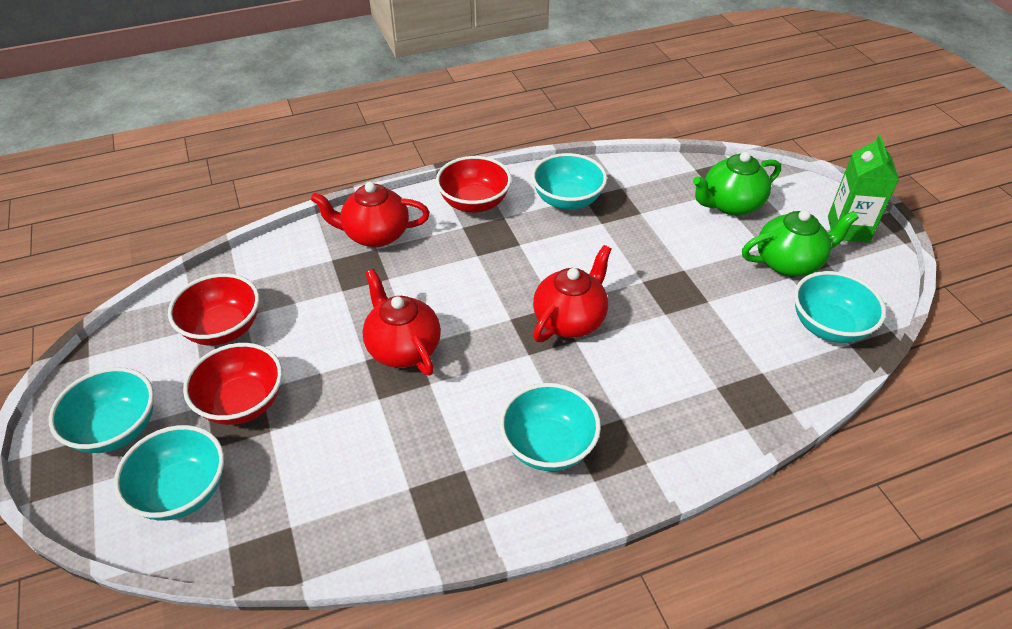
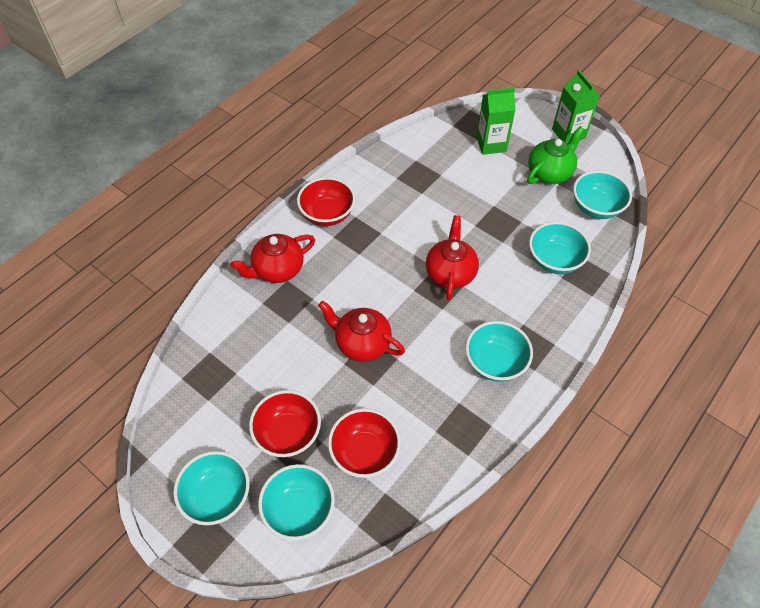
camera: 30 degrees left, 10 degrees up
red bowl [168,273,259,345] -> red bowl moved to [328,408,401,478]
turquoise bowl [532,153,607,210] -> turquoise bowl moved to [529,222,591,274]
green teapot [693,152,781,216] -> green carton [476,87,516,155]

